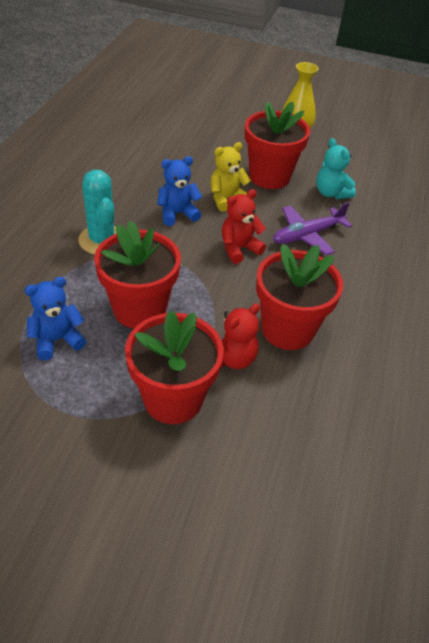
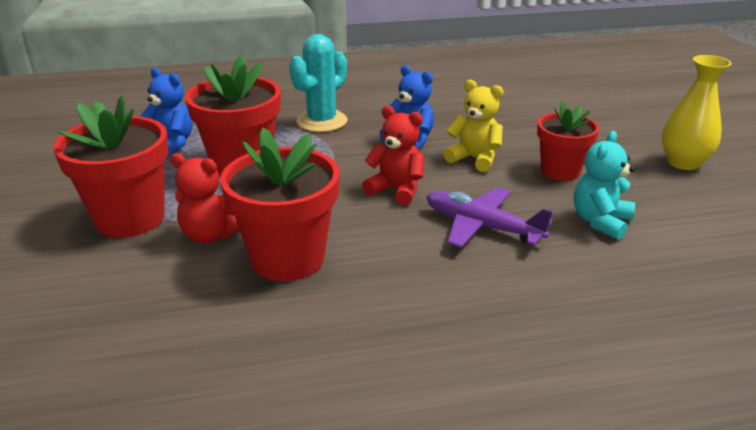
camera: 65 degrees right, 15 degrees down
red flower pot [245,102,310,189] -> red flower pot [537,101,599,181], size x0.64

